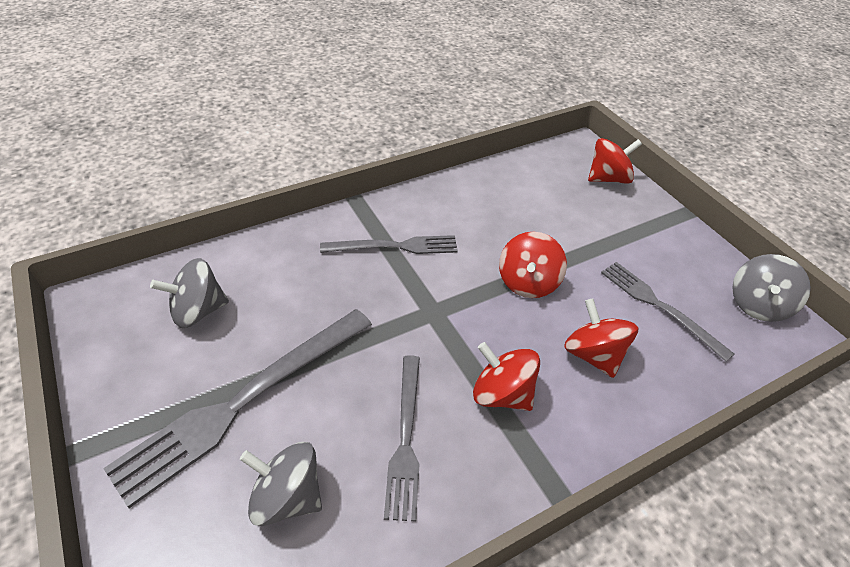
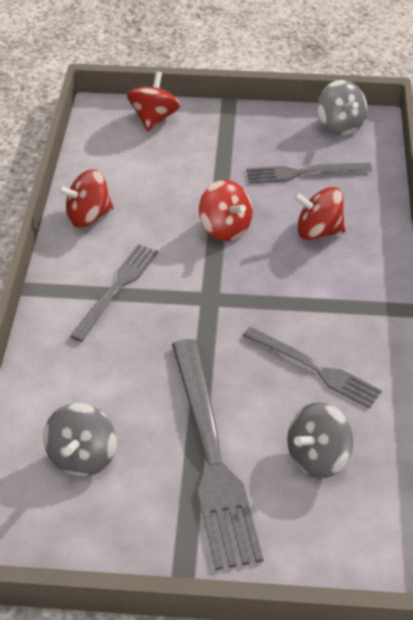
camera: 55 degrees left, 0 degrees up
red spinning top [473,342,540,411] -> red spinning top moved to [58,169,113,228]

